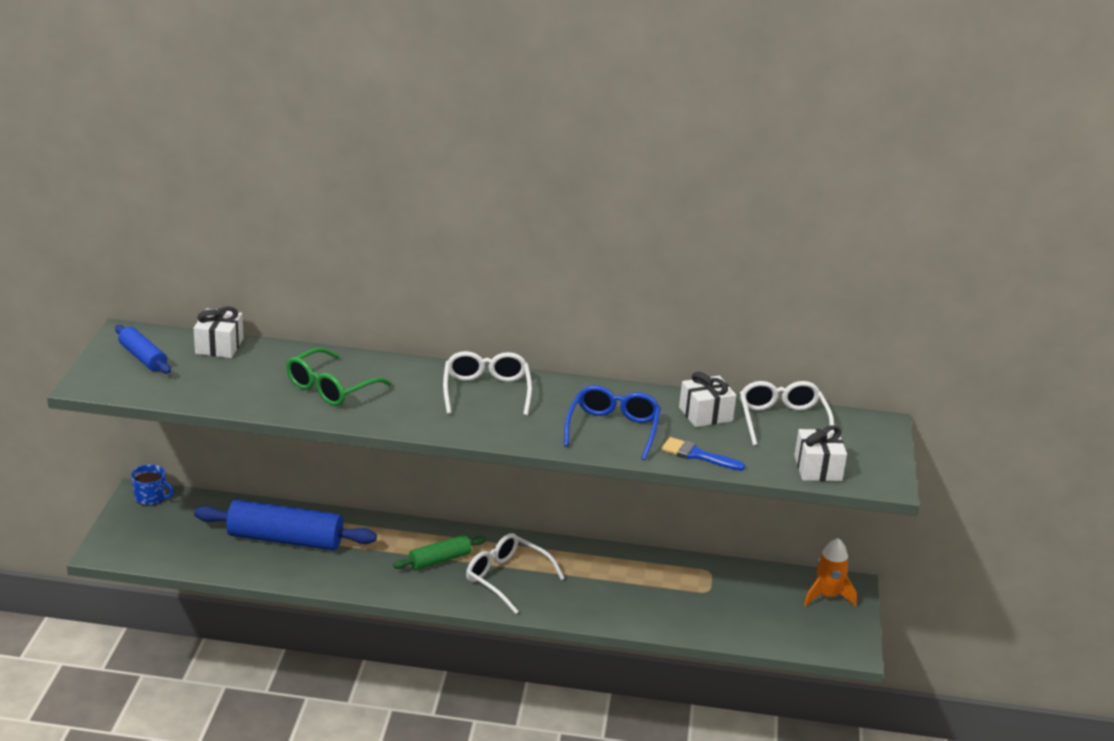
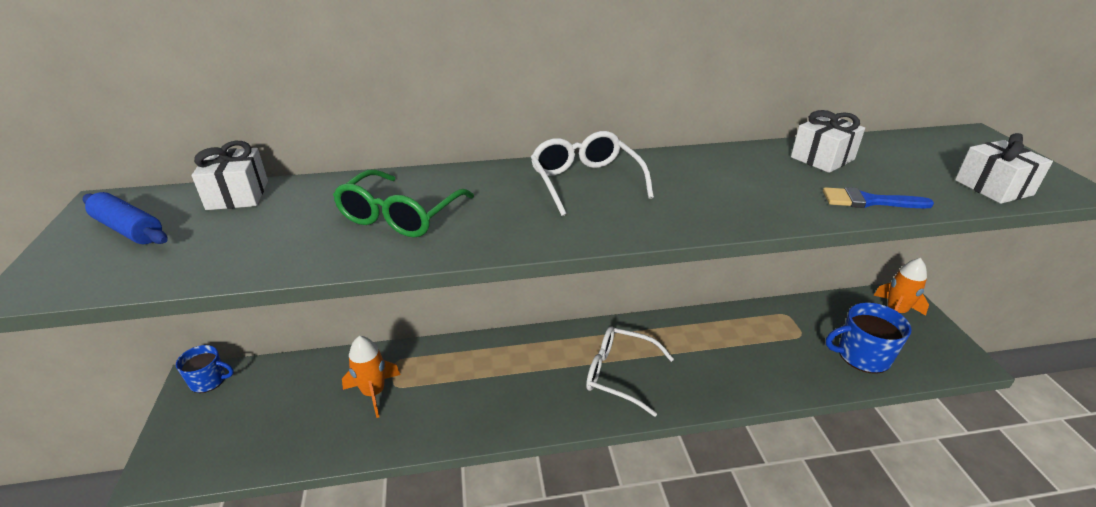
camera: 15 degrees left, 5 degrees up
blue rolling pin [194,499,377,550] -> orange rocket [342,336,400,418]
green rolling pin [393,535,486,570] -> none
blue glasses [564,385,661,460] -> none
white glasses [740,381,834,446] -> none
none -> blue mug [826,302,912,374]

